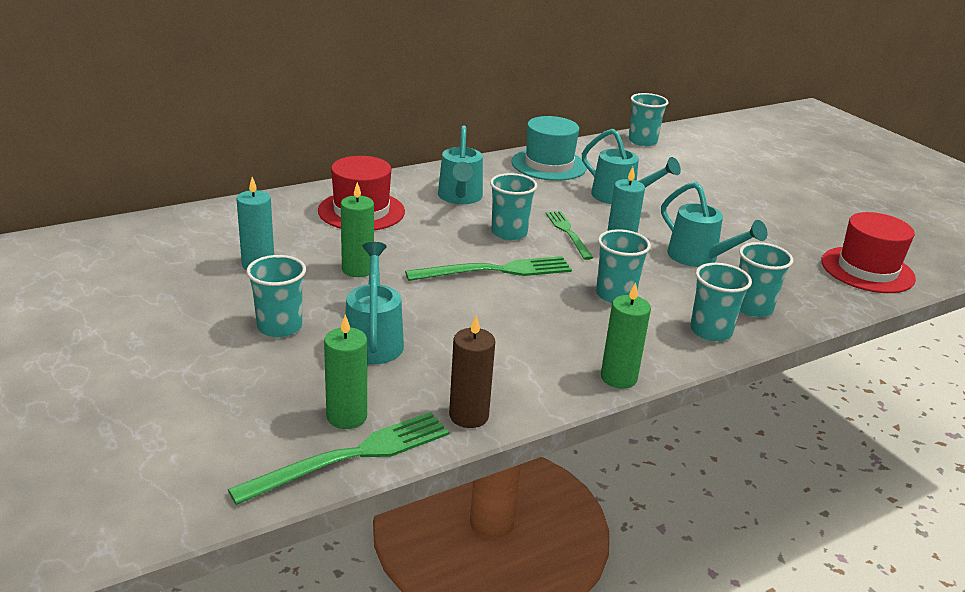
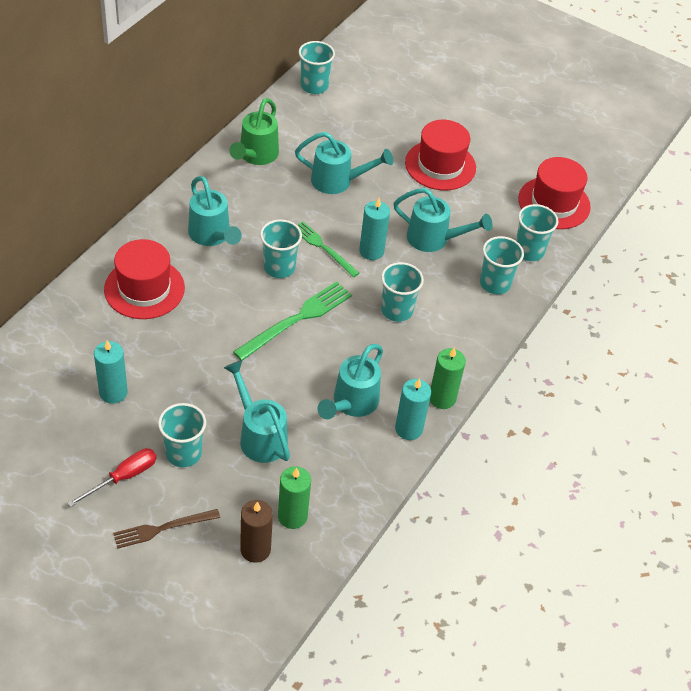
camera: 30 degrees left, 20 degrees up
green fork [228,412,449,505] -> none
green candle [341,182,374,277] -> none
brown candle [449,315,495,428] -> brown candle moved to [240,500,273,563]
turquoise hat [511,116,587,181] -> green watering can [229,98,279,165]
turquoise cup [690,263,752,341] -> turquoise cup moved to [516,204,558,261]
none -> red screwdriver [67,448,156,507]
none -> brown fork [113,509,220,549]
none -> turquoise watering can [317,344,383,419]
none -> turquoise candle [395,379,431,440]
none -> red hat [405,120,476,190]

